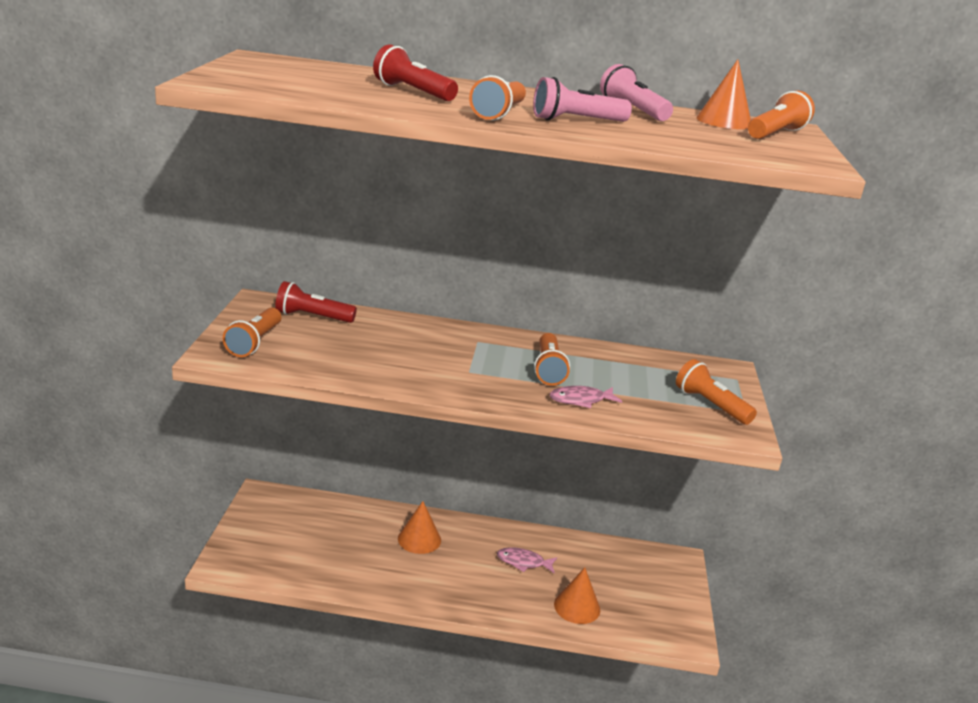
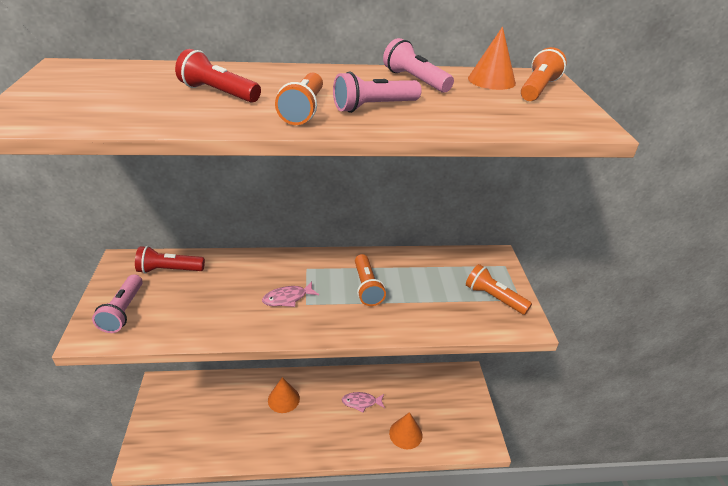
camera: 10 degrees left, 10 degrees up
orange flashlight [223,308,281,357] -> pink flashlight [92,274,143,333]
pink fish [550,386,622,408] -> pink fish moved to [262,281,319,307]

